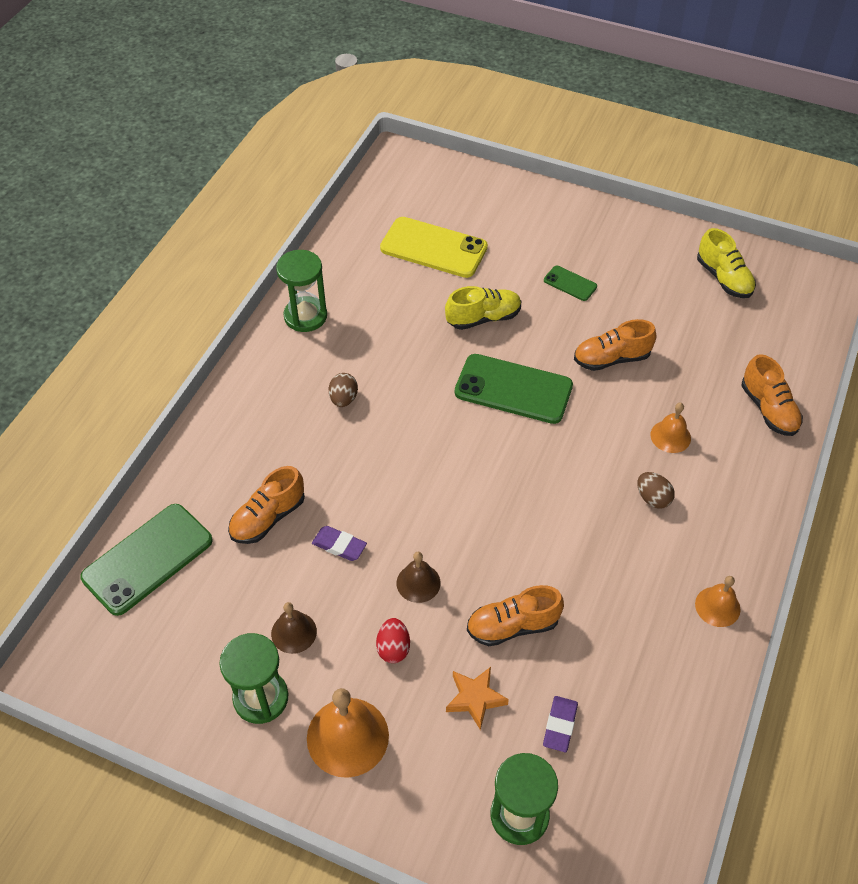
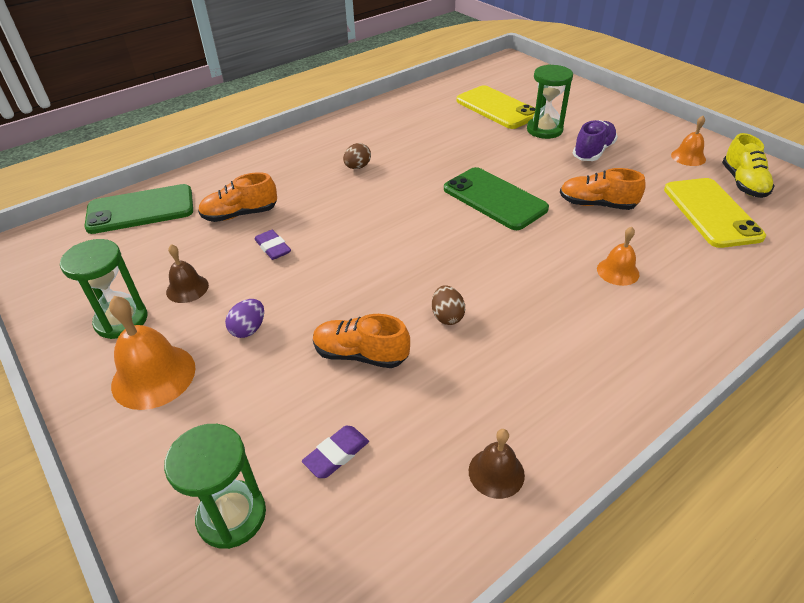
camera: 30 degrees right, 10 degrees down
green hourglass [276,250,327,332] -> green hourglass moved to [527,64,573,139]
red egg [376,618,410,663] -> purple egg [225,299,264,338]
brown bell [397,552,441,603] -> brown bell moved to [469,429,525,499]
yellow shoe [445,286,521,330] -> none
orange star [446,667,509,730] -> none
green phone [544,266,597,301] -> purple shoe [573,120,618,161]
brown egg [637,472,675,509] -> brown egg moved to [432,285,465,325]
orange bell [695,576,740,627] -> orange bell moved to [671,116,706,166]
orange shoe [741,354,803,436] -> none
none -> yellow phone [664,178,766,248]

